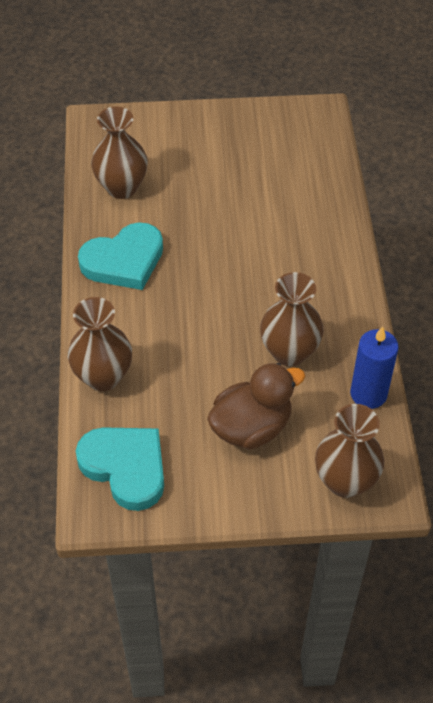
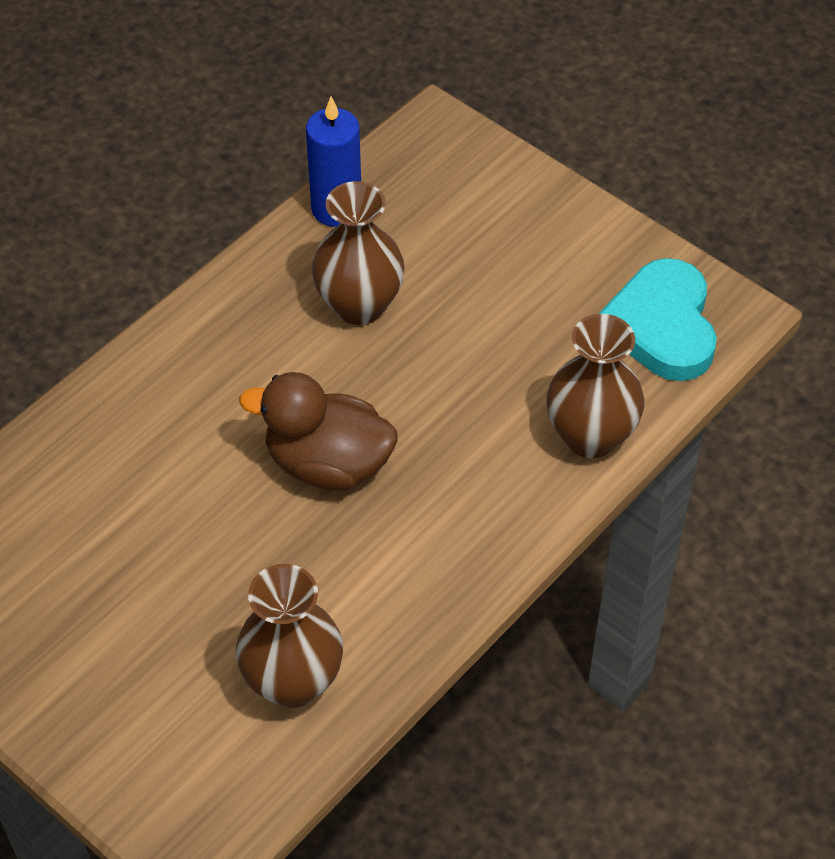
camera: 135 degrees left, 0 degrees up
turquoise heart [78,222,163,290] -> none
brown duck [207,363,305,449] -> brown duck moved to [239,372,397,491]
brown vase [315,404,384,498] -> none

